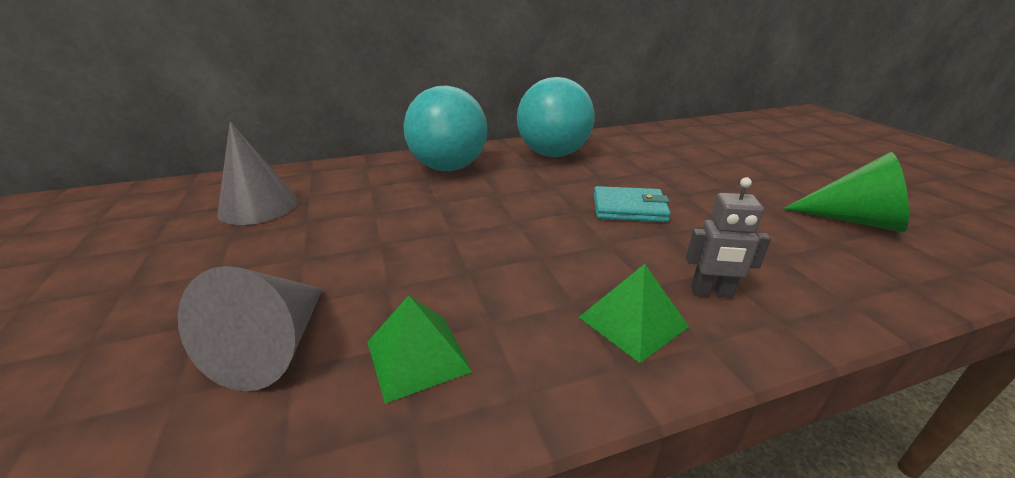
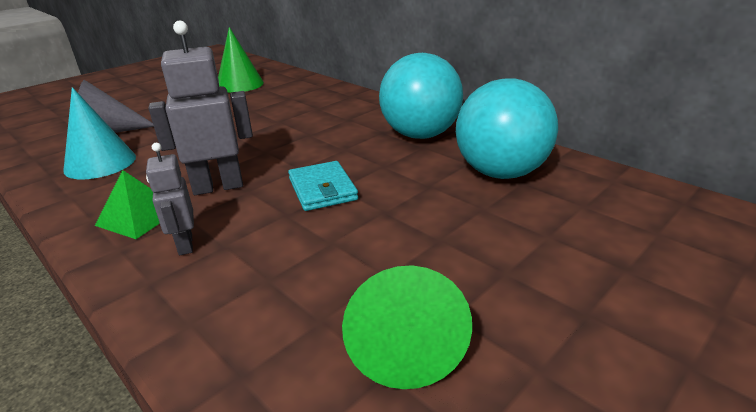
camera: 65 degrees right, 0 degrees up
grey cone [217,122,298,225] -> green cone [218,27,264,93]
green pyramid [367,295,472,404] -> turquoise cone [63,87,136,179]
turquoise ball [403,86,487,171] -> turquoise ball moved to [456,78,558,179]
none -> grey robot [149,21,253,195]

